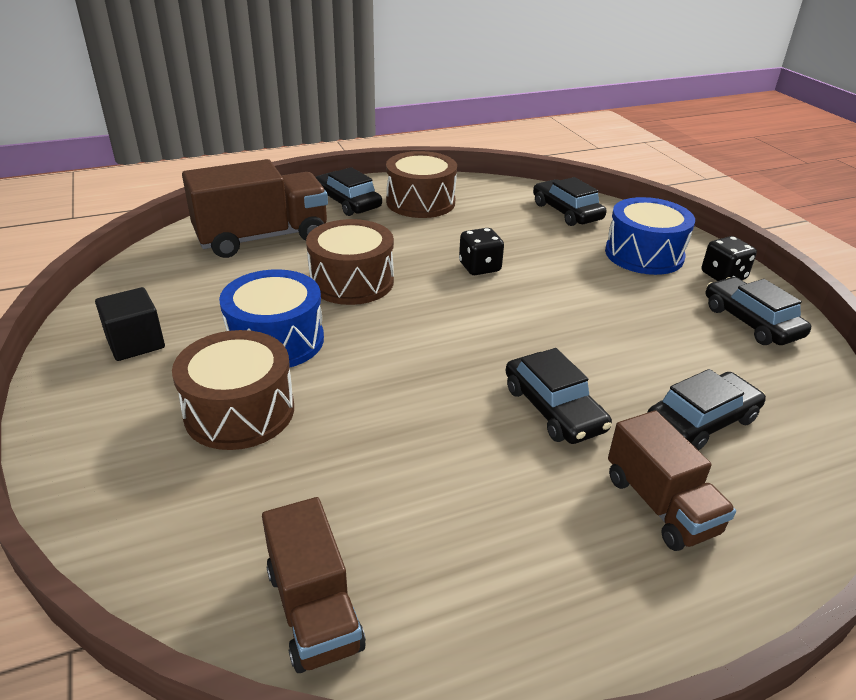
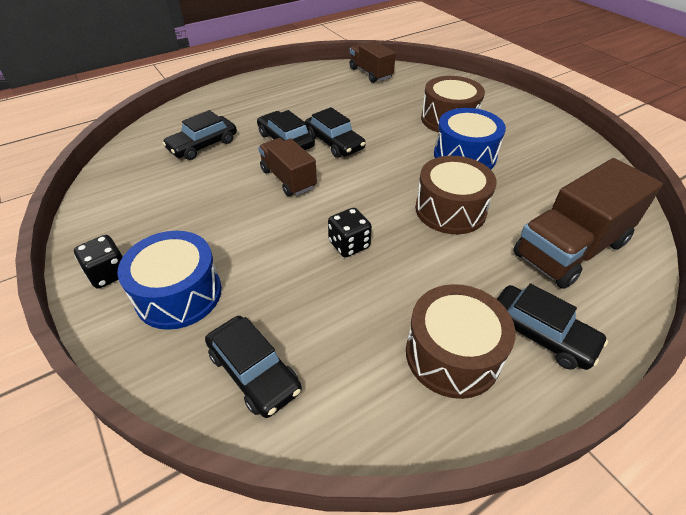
camera: 170 degrees right, 10 degrees up
black cube [95,287,165,361] -> none
brown truck [608,410,736,551] -> brown truck moved to [258,138,317,196]
black car [706,277,811,345] -> black car moved to [305,107,366,158]

